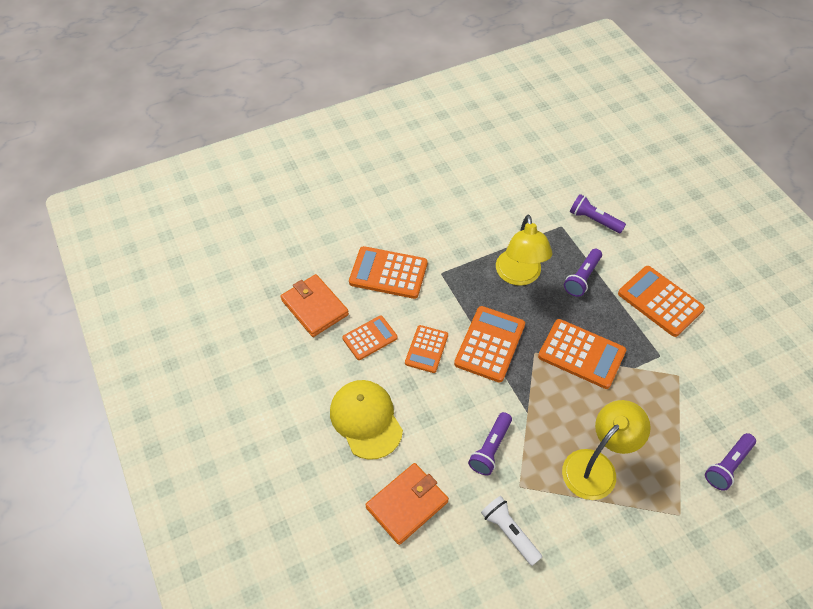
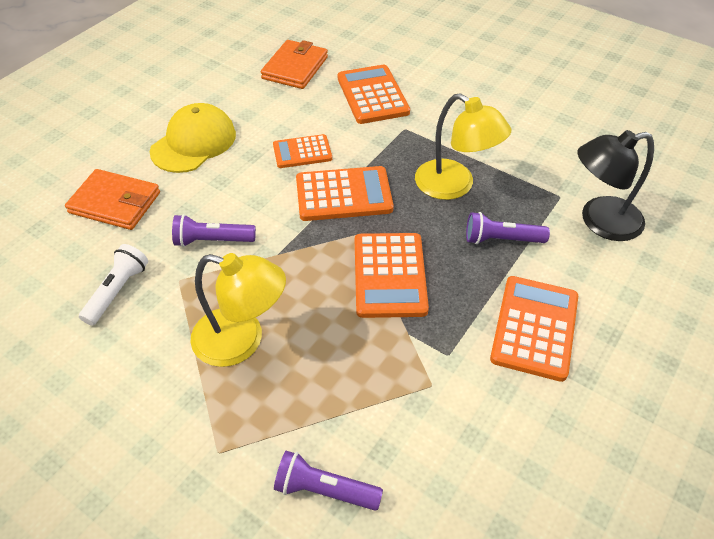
camera: 60 degrees right, 5 degrees down
orange calculator [342,316,398,360] -> none
yellow lamp [496,215,553,286] -> yellow lamp turned 105 degrees counterclockwise [415,93,511,200]
purple flashlight [570,194,626,233] -> black lamp [578,130,654,241]

